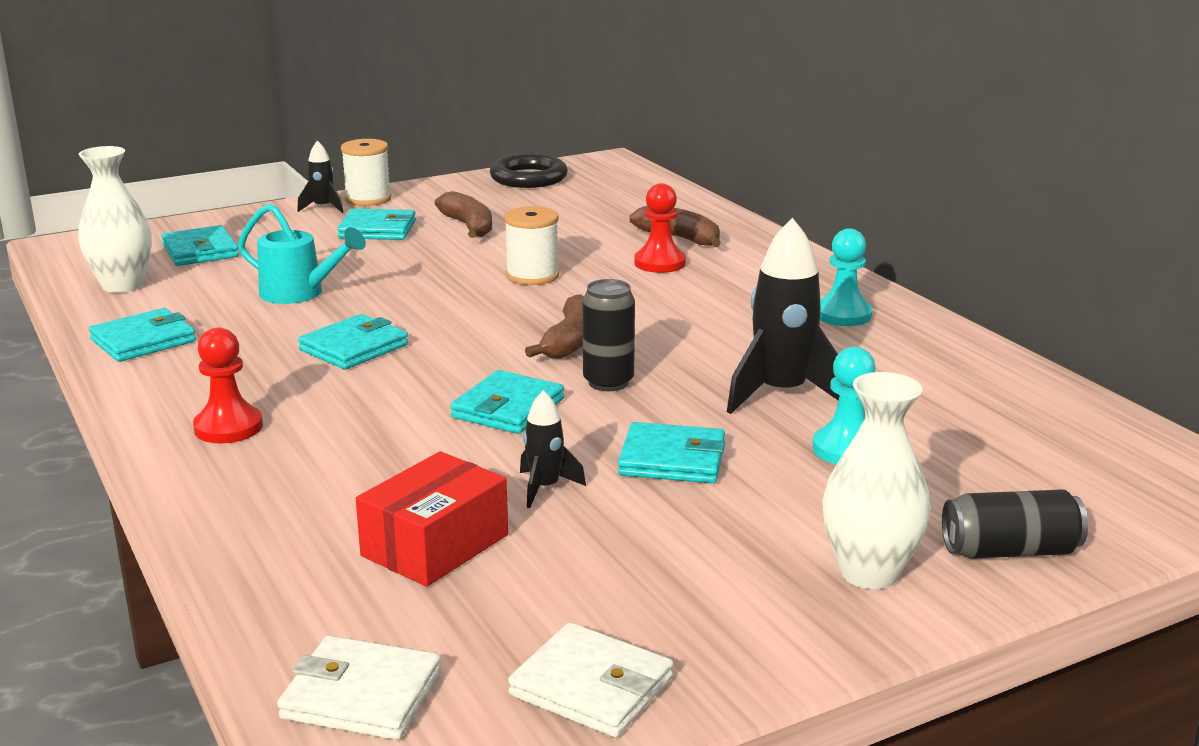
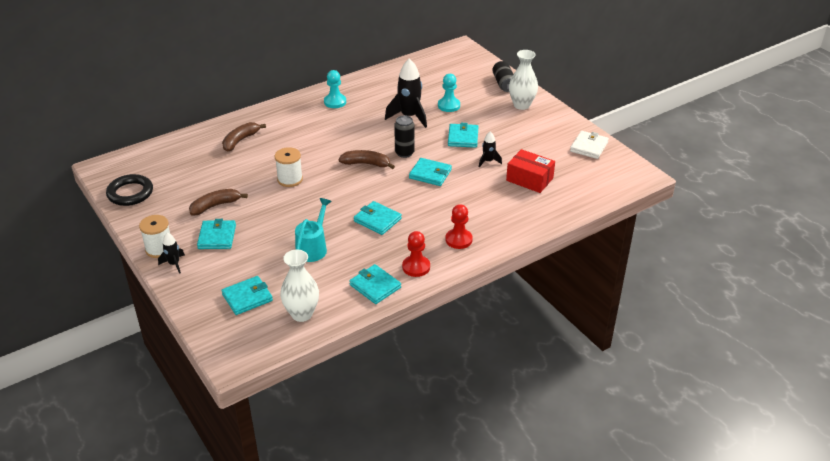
camera: 95 degrees left, 15 degrees up
white wallet [277,636,441,740] -> none
red pawn [634,183,686,273] -> red pawn moved to [402,231,430,277]

